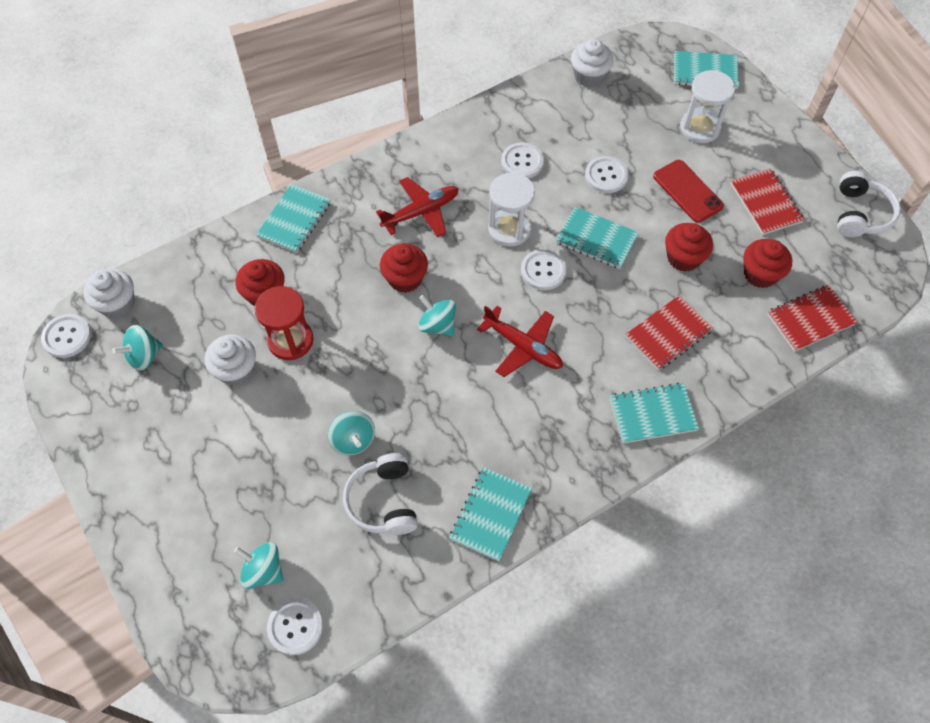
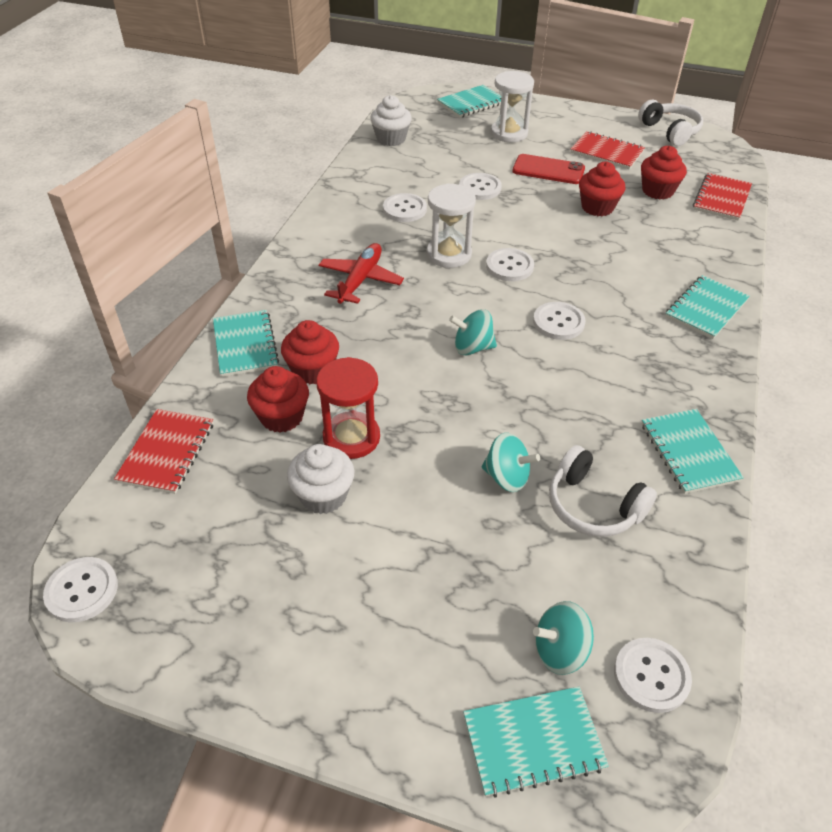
camera: 40 degrees left, 15 degrees down
white cupcake [83,269,135,319] -> none
turquoise spinning top [112,325,163,371] -> none
red cupcake [380,243,428,293] -> red cupcake moved to [281,320,339,384]
red plane [477,306,563,377] -> white button [533,302,585,340]
turquoise notebook [556,207,639,269] -> turquoise notebook moved to [463,686,609,797]
red notebook [625,295,713,370] -> red notebook moved to [114,409,213,494]

